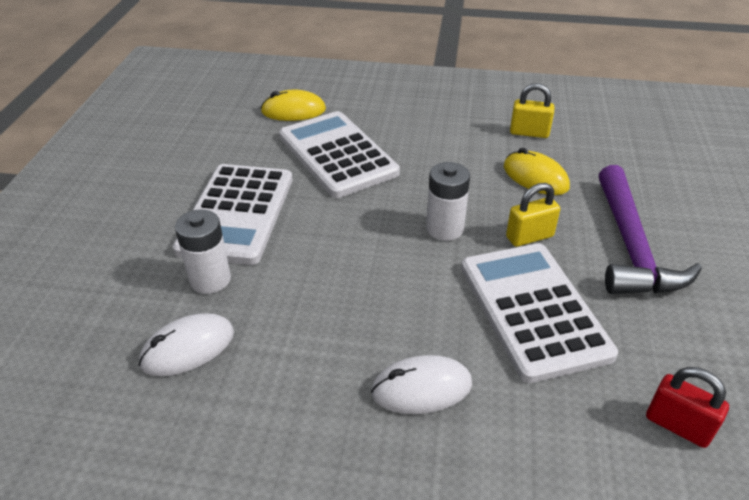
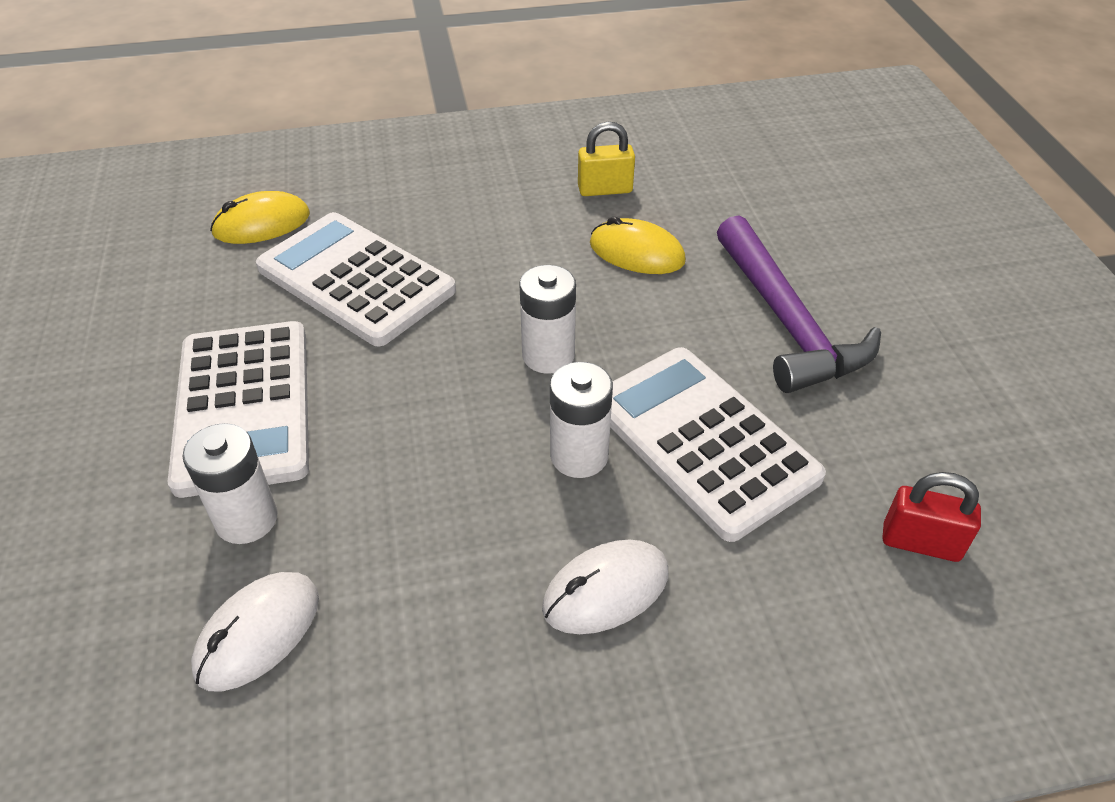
camera: 20 degrees left, 5 degrees up
yellow padlock [506,183,560,247] -> none
none -> white battery [550,362,613,478]

